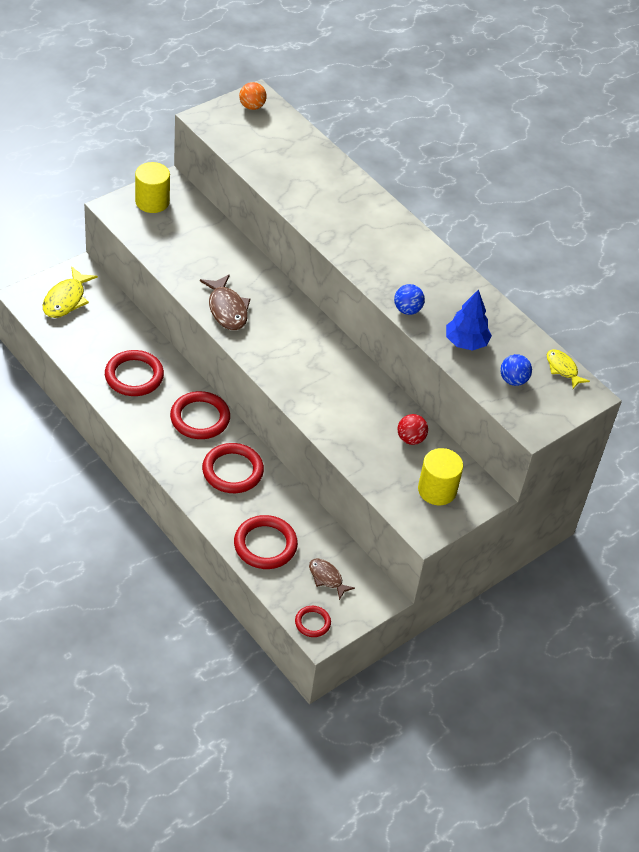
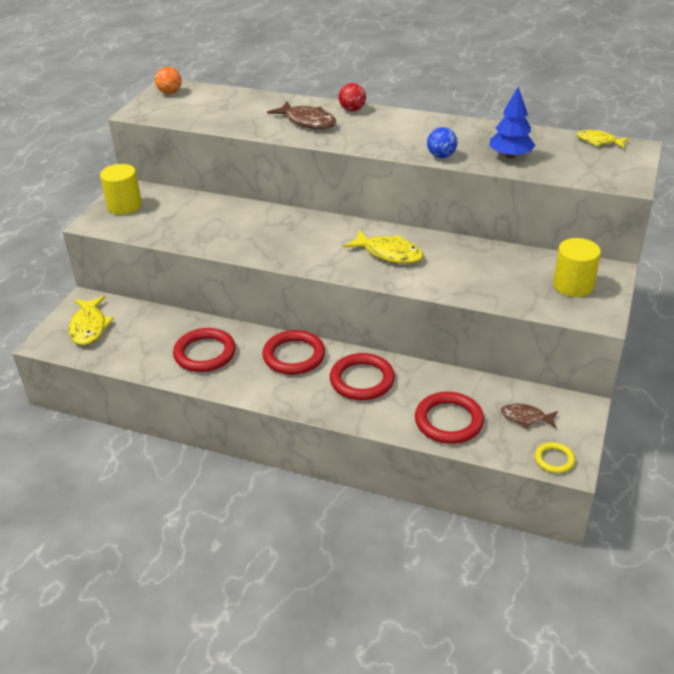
camera: 25 degrees left, 10 degrees down
brown fish [200,274,250,330] -> brown fish moved to [267,101,336,129]
red ring [295,606,331,637] -> yellow ring [535,442,575,473]
red ball [397,414,428,445] -> red ball moved to [339,83,366,111]
blue ball [500,354,532,386] -> none
none -> yellow fish [343,230,424,264]

